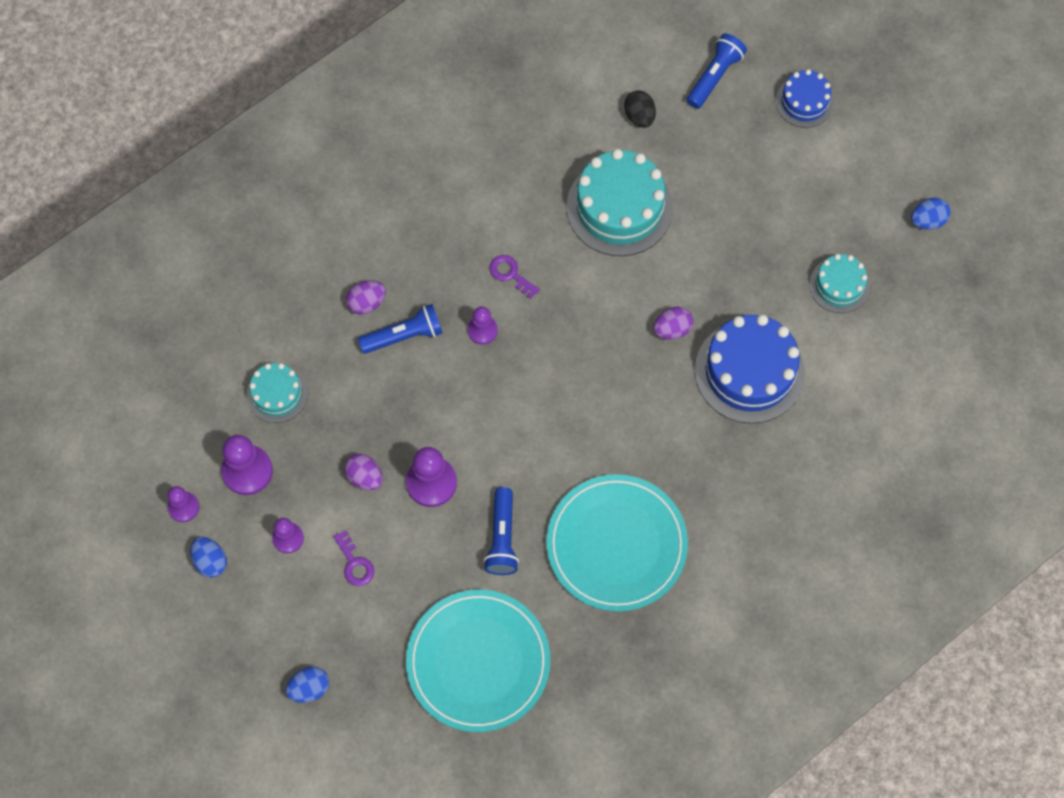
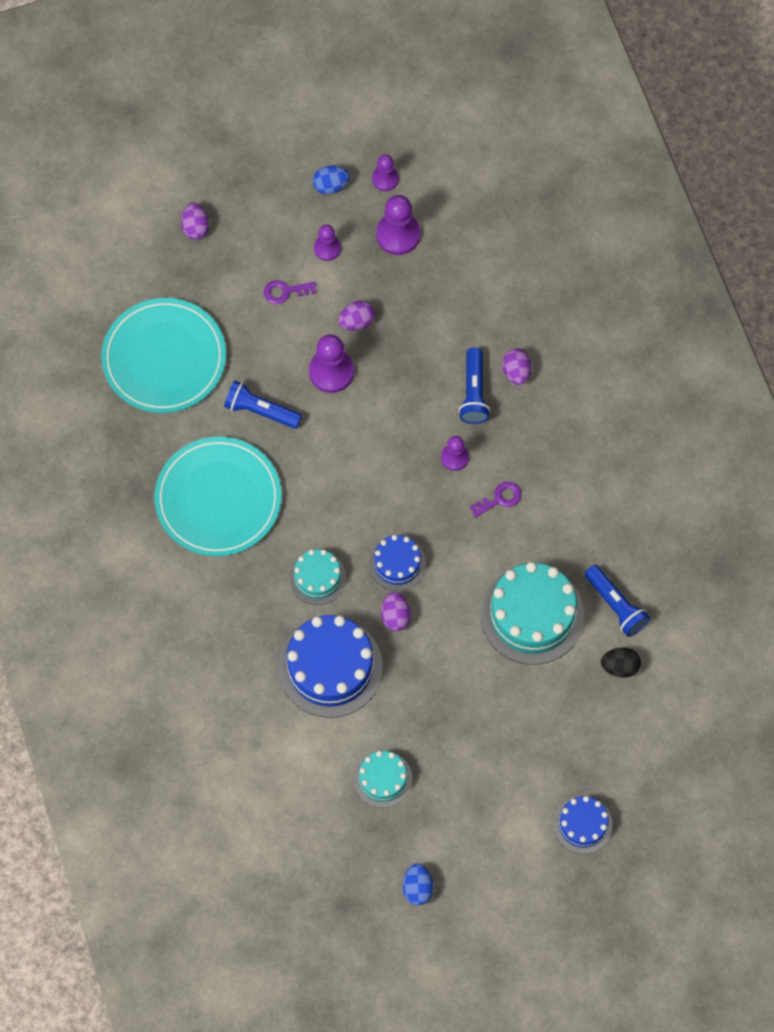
camera: 110 degrees right, 0 degrees up
turquoise cake [247,363,308,423] -> turquoise cake moved to [289,549,346,605]
blue egg [285,667,329,703] -> purple egg [181,203,210,240]
blue flashlight [686,34,747,109] -> blue flashlight moved to [585,565,650,637]
none -> blue cake [369,535,426,591]

